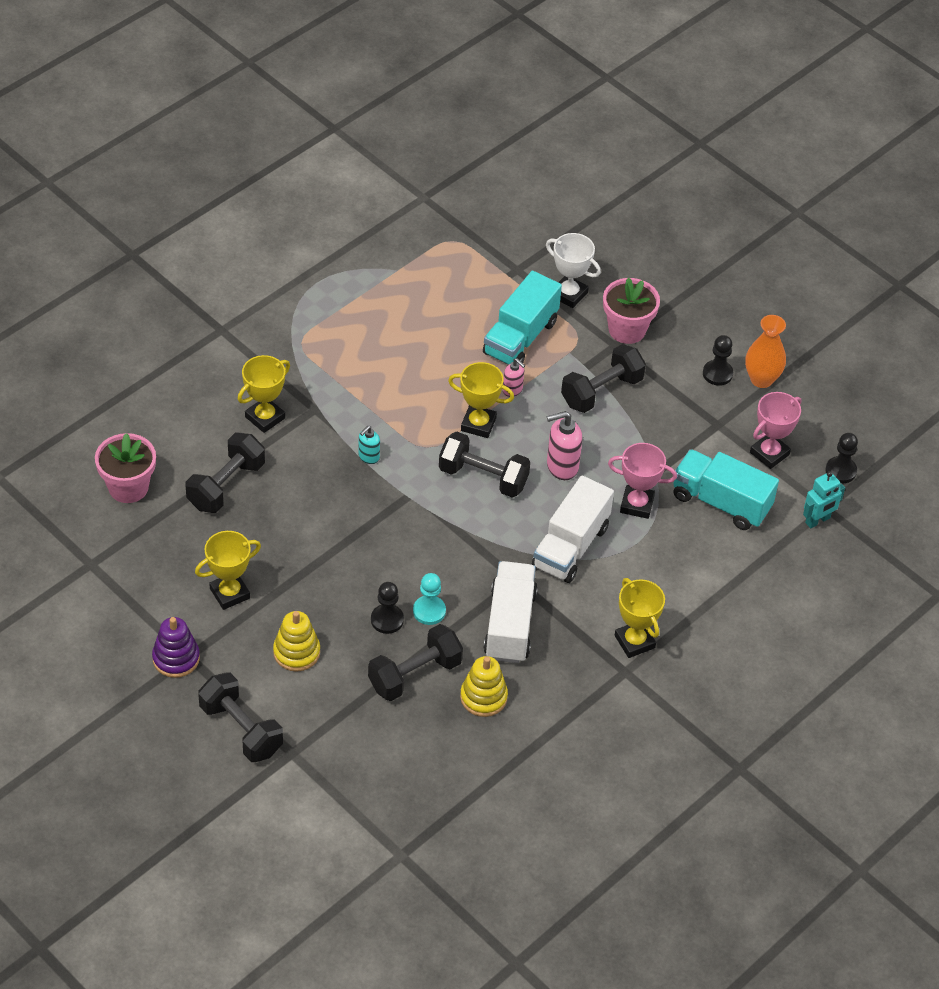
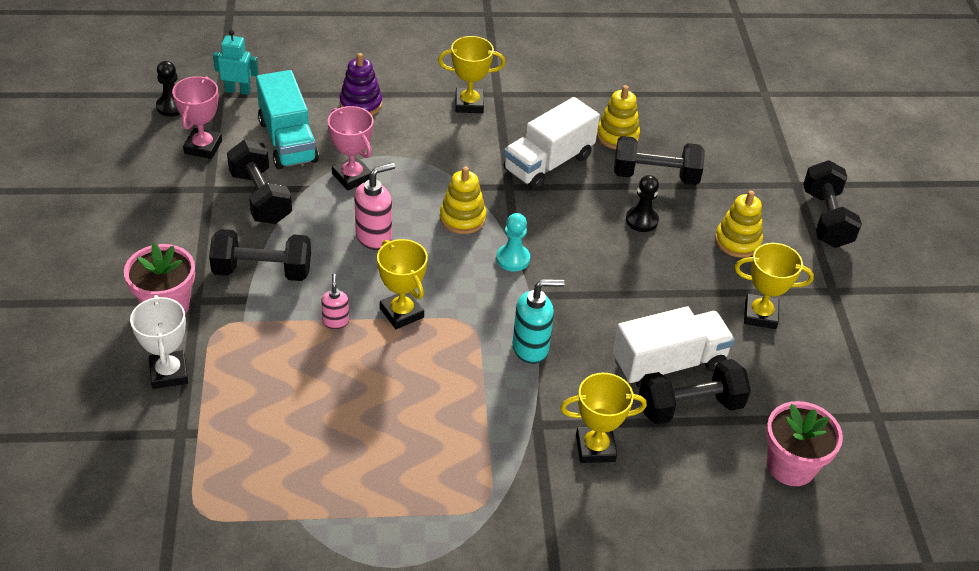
camera: 140 degrees left, 5 degrees down
purple stacking toy [152,617,200,678] -> purple stacking toy moved to [340,53,382,115]
turquoise soap dispenser [358,426,380,464] -> turquoise soap dispenser [512,279,565,364], size x1.71
turquoise pawn [413,573,446,625] -> turquoise pawn moved to [496,213,530,272]
black dumbbell [439,432,530,498] -> black dumbbell moved to [227,140,292,224]
turquoise truck [483,271,562,365] -> none
white truck [532,475,614,583] -> white truck moved to [613,306,735,389]
pink soap dispenser [547,411,582,480] -> pink soap dispenser turned 60 degrees counterclockwise [355,162,395,250]
yellow trophy [615,578,665,658] -> yellow trophy turned 75 degrees clockwise [438,36,505,113]
black pawn [703,335,733,386] -> none
orange vase [745,315,786,388] -> none
pink trophy [750,392,801,469] -> pink trophy turned 75 degrees counterclockwise [172,76,222,159]
none -> yellow stacking toy [440,167,486,234]

